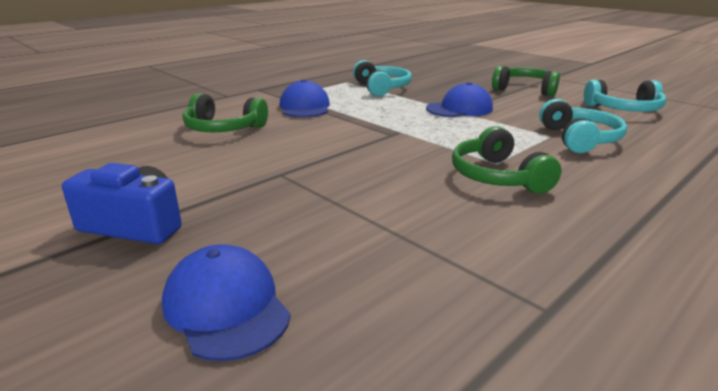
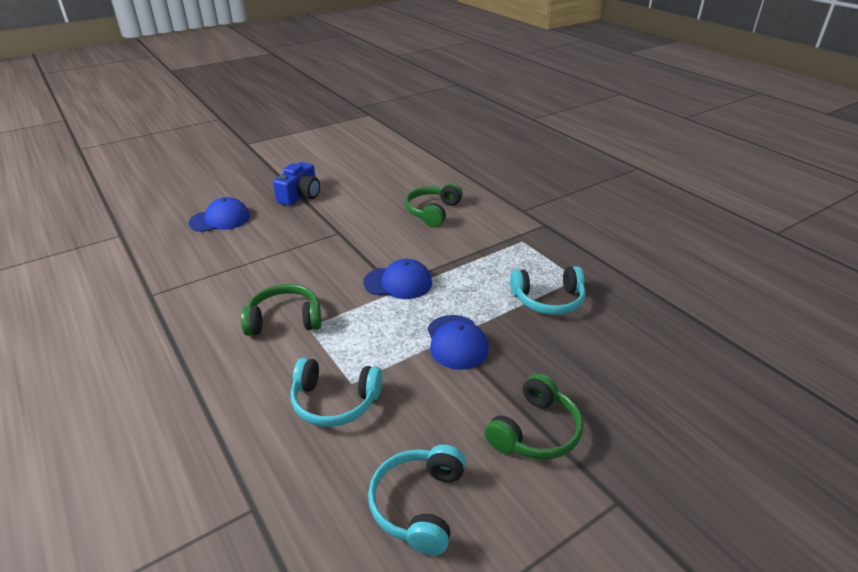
camera: 100 degrees right, 10 degrees up
blue cap [279,79,330,117] -> blue cap moved to [363,259,432,299]

